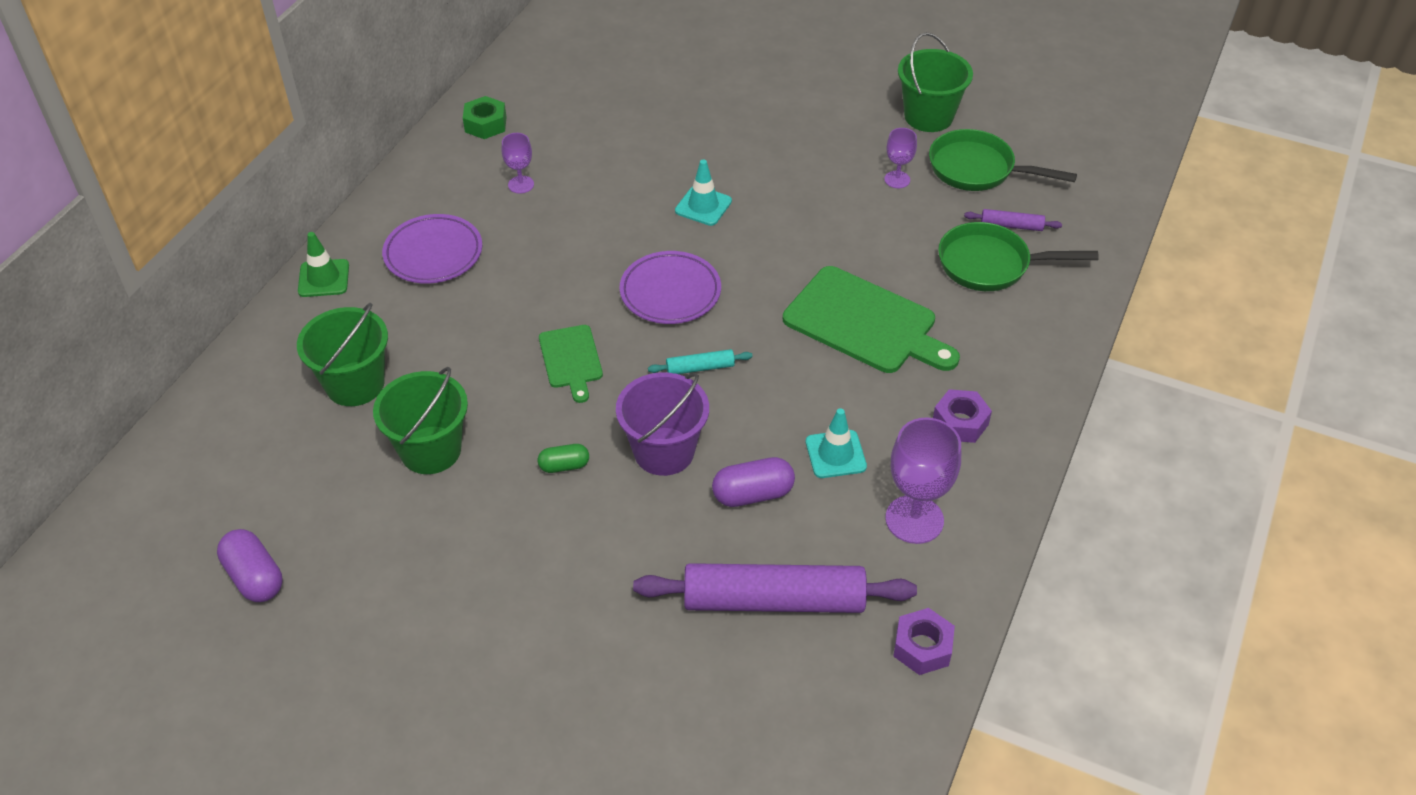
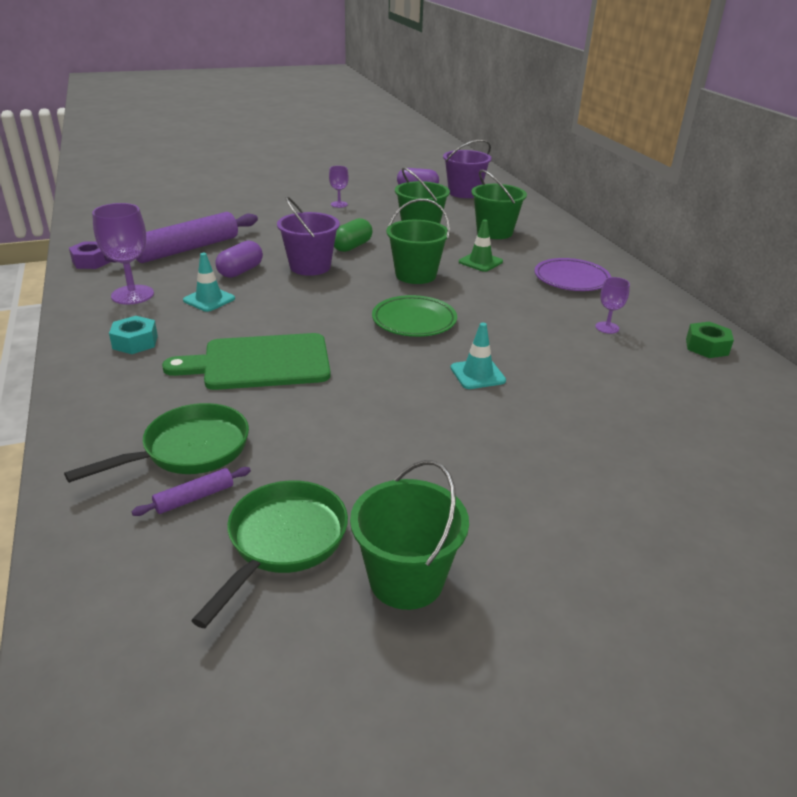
camera: 135 degrees right, 15 degrees down
green traffic cone [298,232,349,297] -> green traffic cone moved to [459,219,503,272]
green capsule [538,444,589,473] -> green capsule [334,218,373,252], size x1.59
green cutting board [539,325,603,403] -> green bucket [386,199,450,284]
purple plate [620,251,721,324] -> green plate [372,295,457,337]
turquoise rolling pin [648,349,753,374] -> none
purple goblet [884,128,917,188] -> purple goblet moved to [329,166,349,208]
green pan [929,129,1077,191] -> green pan turned 45 degrees counterclockwise [191,480,348,628]
purple nut [933,389,992,443] -> turquoise nut [109,316,158,354]
none -> purple bucket [443,139,492,198]

